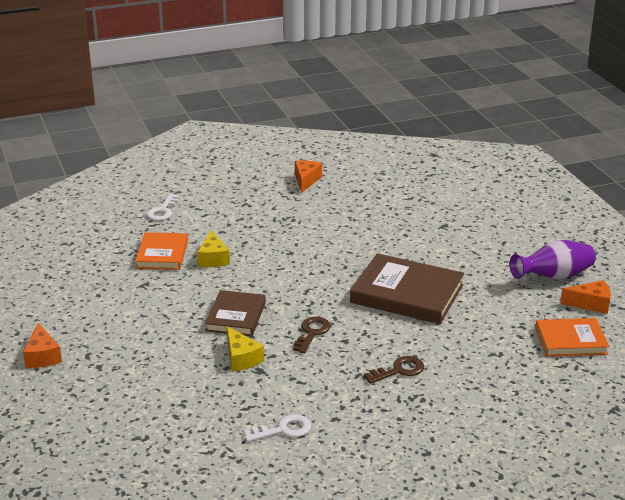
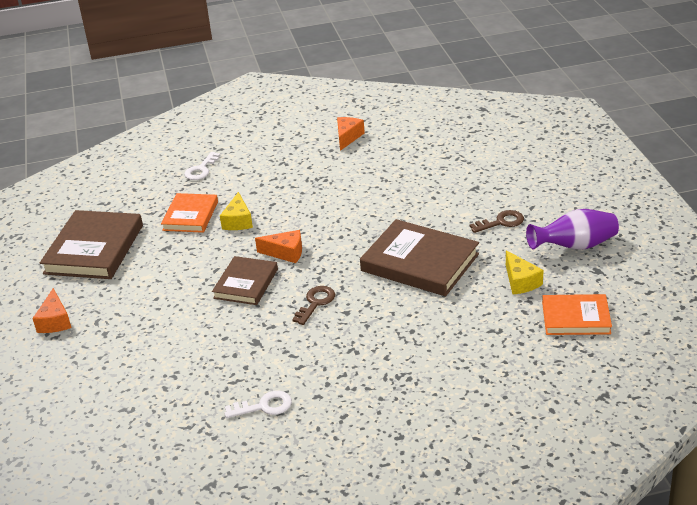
camera: 10 degrees right, 5 degrees up
yellow cheese [227,326,264,372] -> yellow cheese moved to [506,250,544,295]
brown key [364,356,424,384] -> brown key moved to [470,210,524,233]
orange cheese [560,280,611,314] -> orange cheese moved to [255,230,302,263]
none -> brown book [40,210,143,279]

